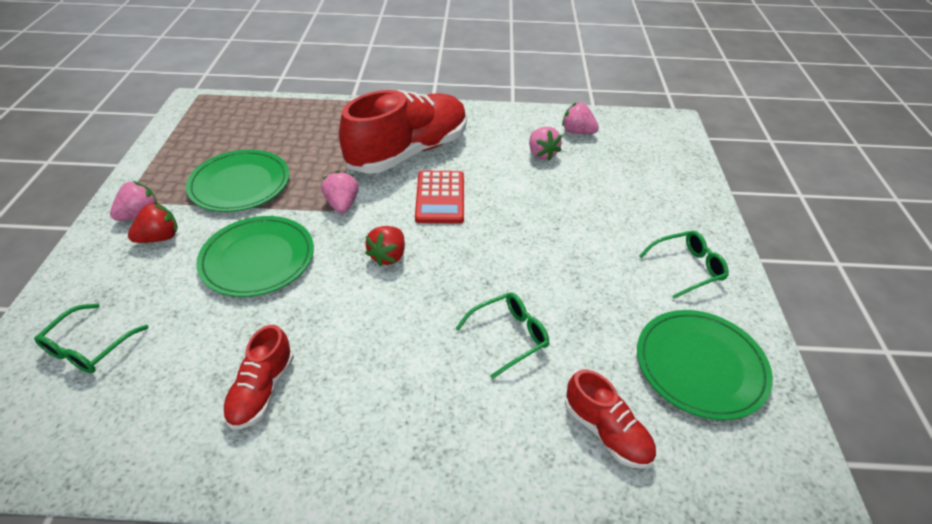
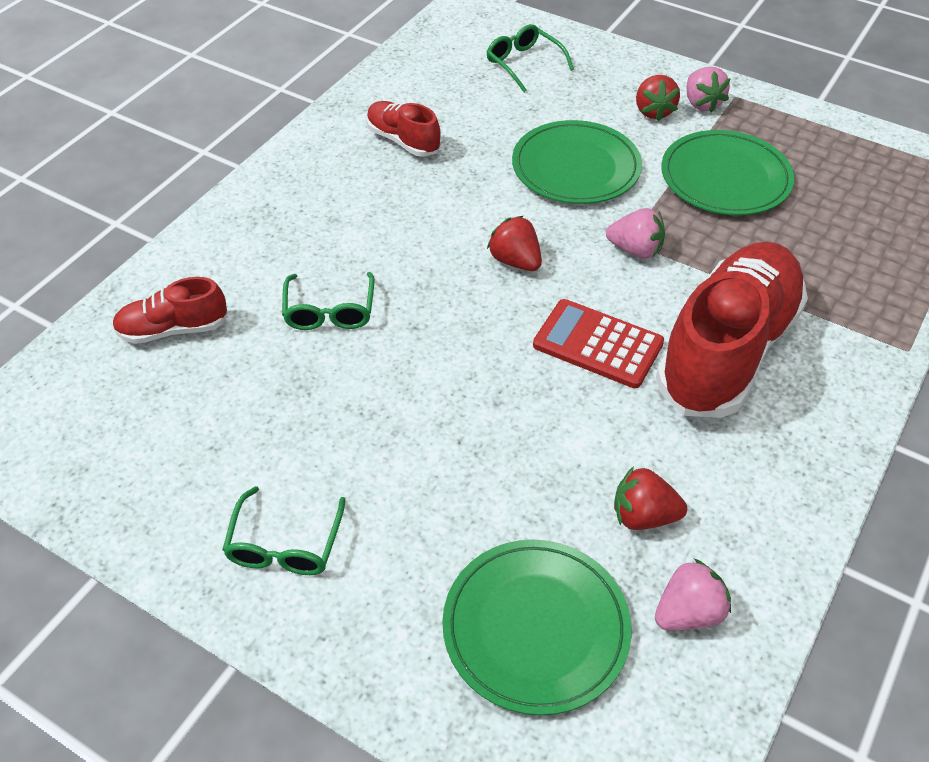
camera: 120 degrees right, 5 degrees up
red shoe [339,90,467,174] -> red shoe turned 135 degrees counterclockwise [656,242,808,418]
pink strawberry [529,127,562,160] -> red strawberry [614,466,687,530]
green plate [637,310,773,420] -> green plate moved to [442,539,632,715]

